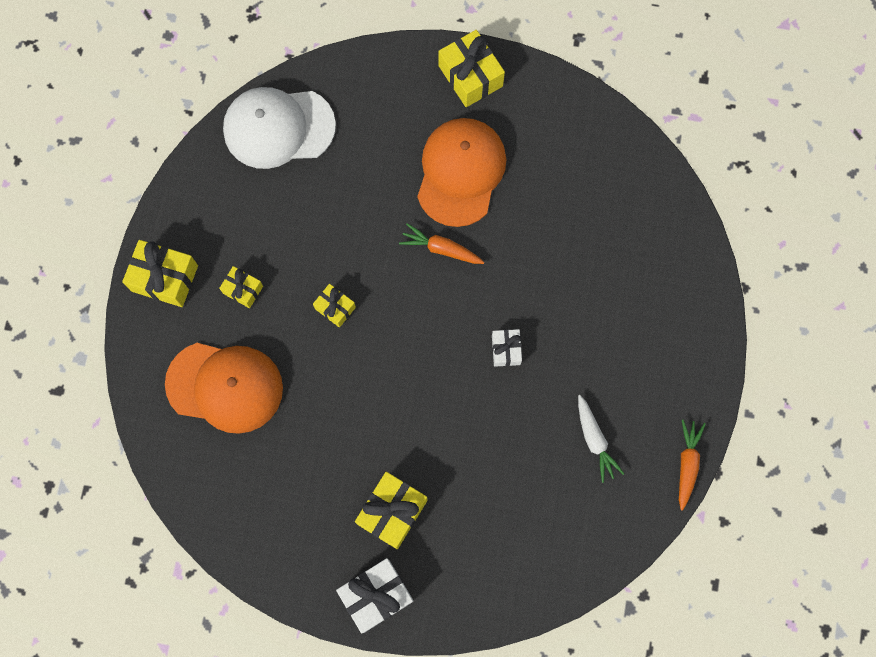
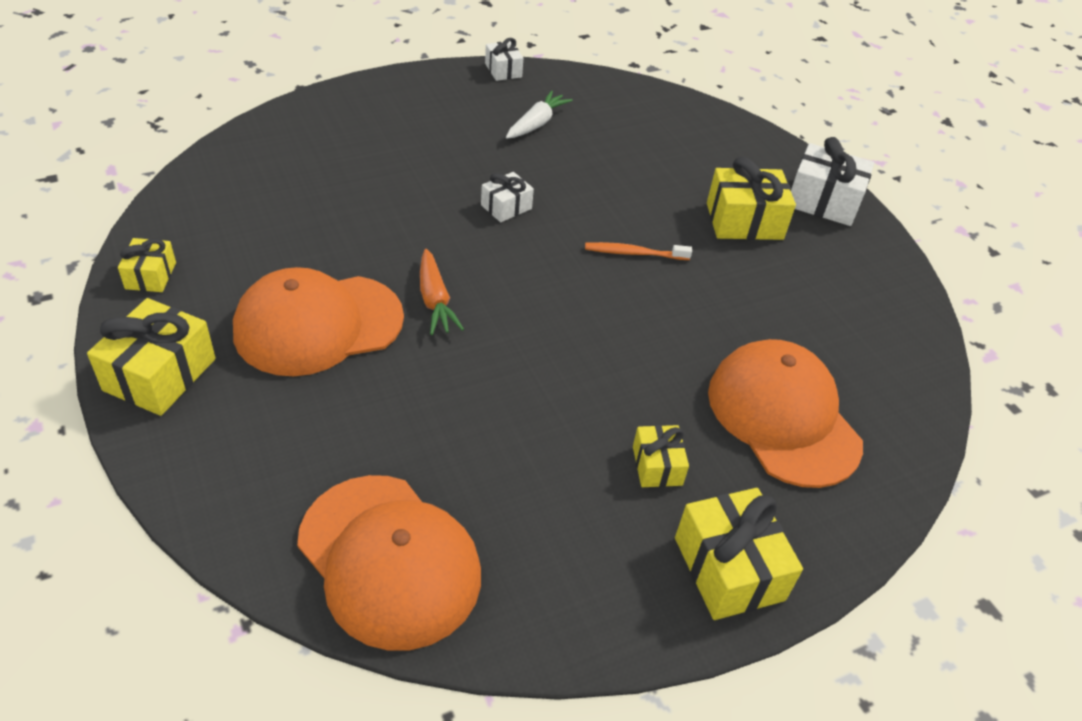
camera: 130 degrees left, 30 degrees down
white cap [223,87,336,169] -> orange cap [297,475,481,651]
yellow gift [313,284,356,328] -> yellow gift moved to [118,238,176,292]
orange carrot [679,420,706,511] -> white gift [485,38,523,81]
none -> orange toothbrush [585,242,692,260]

